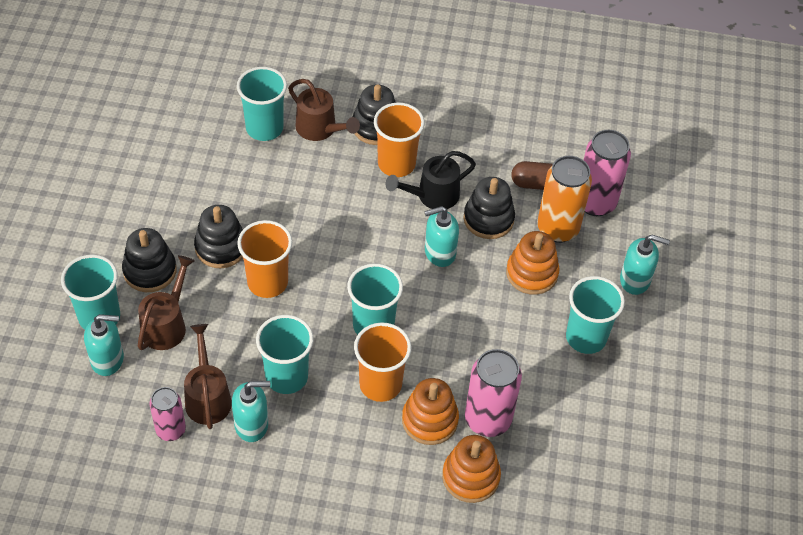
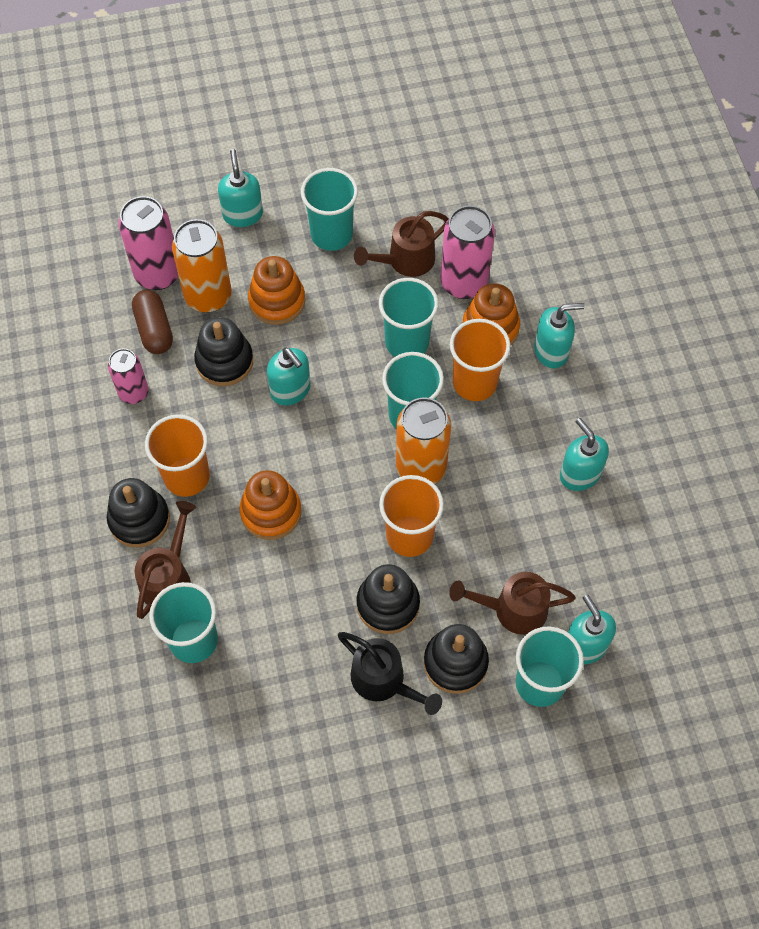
camera: 110 degrees left, 10 degrees up
pink can [150,387,186,441] -> pink can moved to [108,349,148,404]
brown watering can [184,324,232,429] -> brown watering can moved to [354,211,449,277]
turquoise cup [256,315,313,394] -> turquoise cup moved to [379,278,438,357]
black watering can [386,151,476,209] -> black watering can moved to [338,632,442,715]
orange stacking toy [442,435,501,503] -> orange stacking toy moved to [239,470,302,540]
none -> orange can [396,397,451,484]
none -> turquoise soap dispenser [534,303,584,368]

